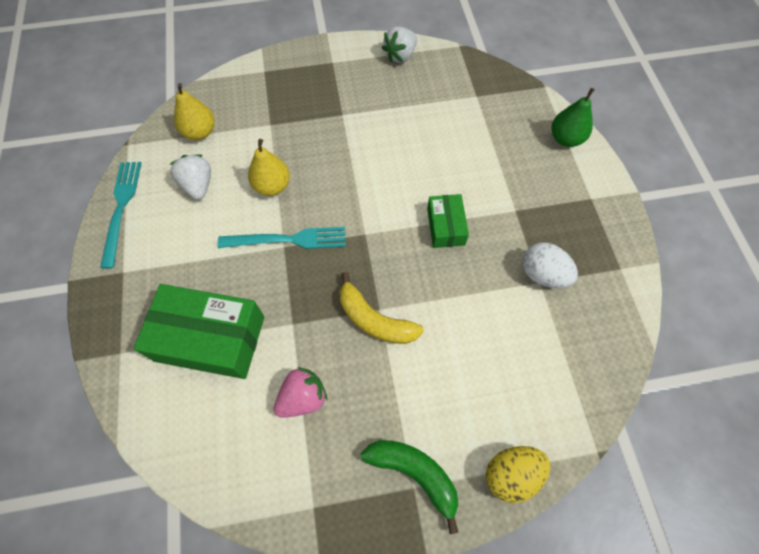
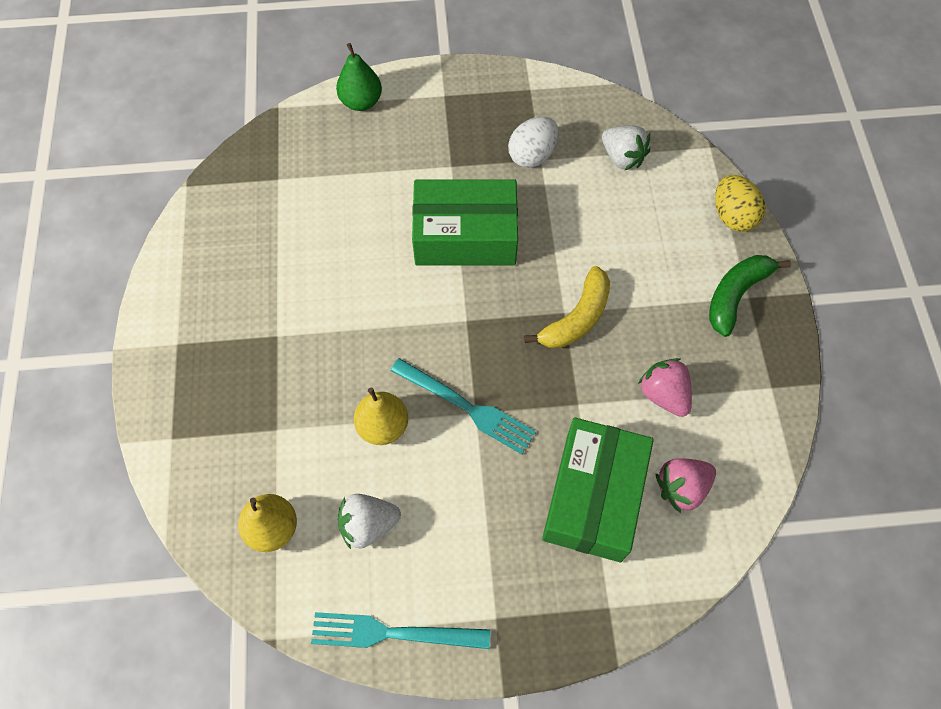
camera: 85 degrees left, 0 degrees up
turquoise fork [218,227,346,249] -> turquoise fork turned 120 degrees clockwise [390,358,536,454]
white strawberry [382,27,417,63] -> white strawberry moved to [602,126,650,170]
green box [427,194,469,248] -> green box [412,179,518,266], size x1.85
none -> pink strawberry [656,458,716,513]

